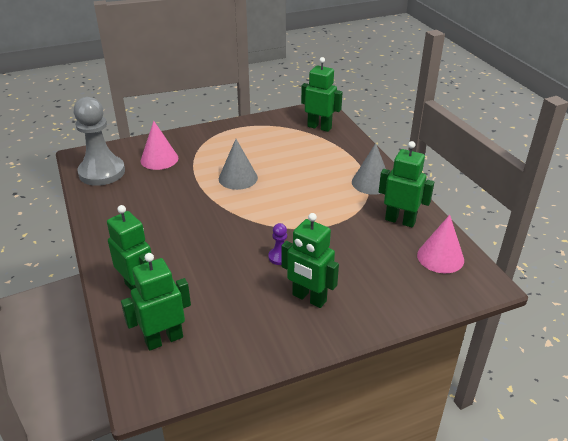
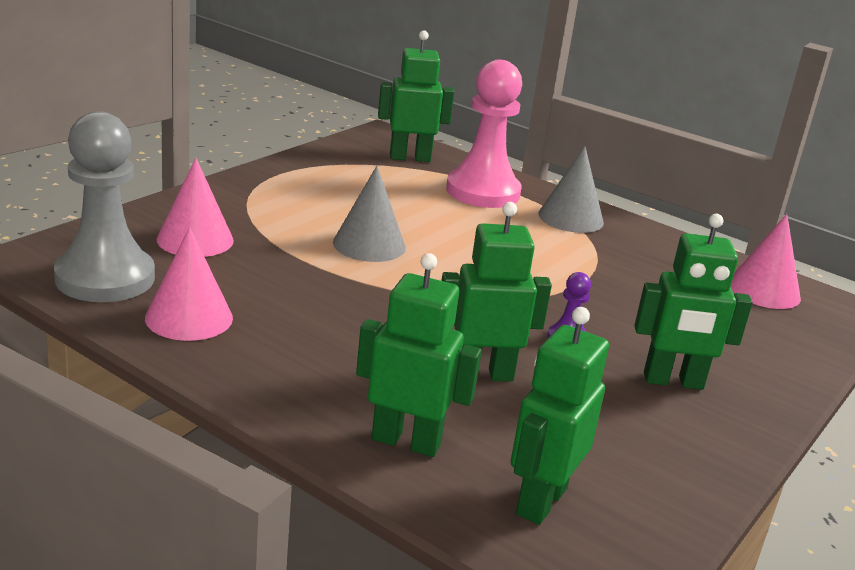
camera: 35 degrees left, 10 degrees down
green robot [379,141,434,228] -> green robot moved to [441,202,552,382]
none -> pink cone [145,227,233,341]
none -> pink pawn [446,60,522,208]

